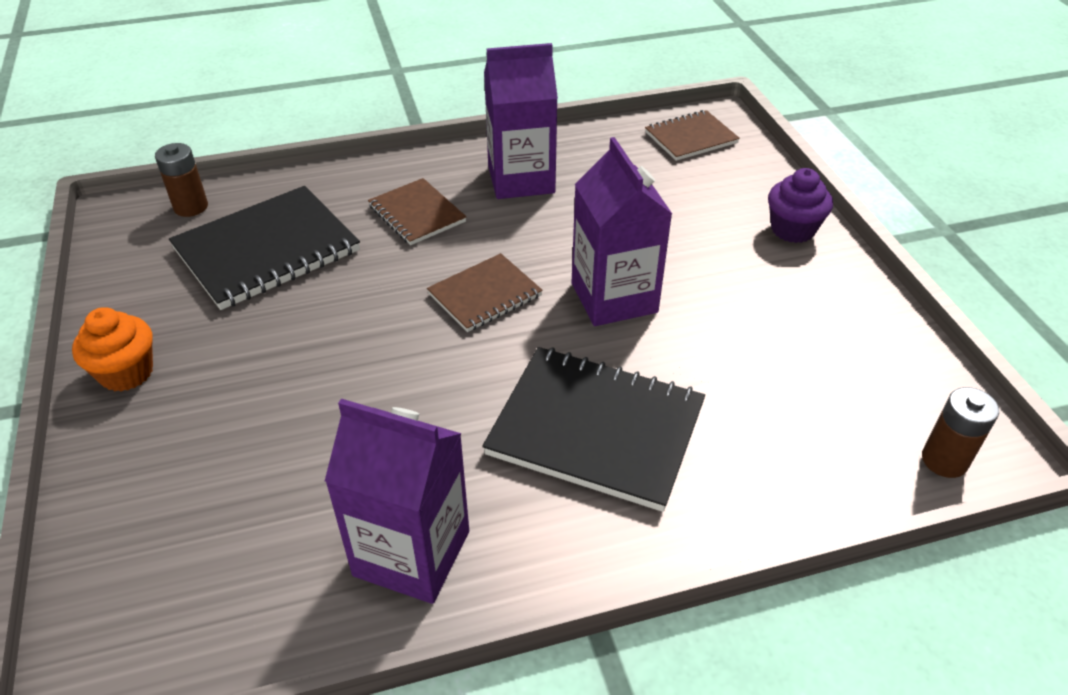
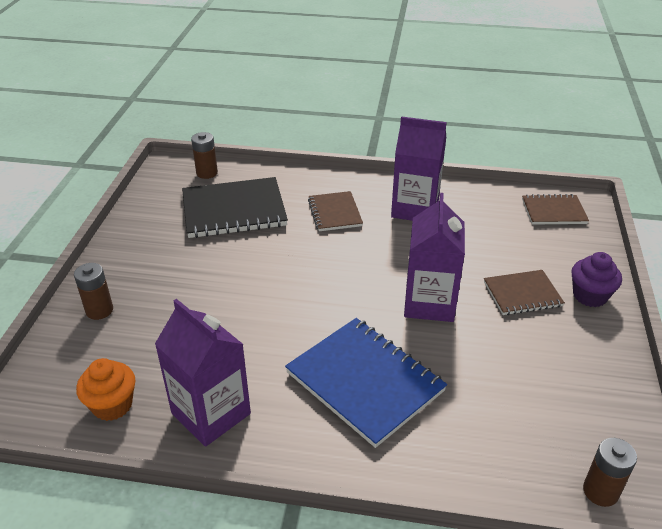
camera: 25 degrees right, 5 degrees down
orange cupcake [72,307,153,392] -> orange cupcake moved to [76,358,136,421]
brown notebook [427,253,543,332] -> brown notebook moved to [484,270,565,315]
black notebook [482,347,705,512] -> blue notebook [285,318,447,448]
none -> brown battery [74,263,113,320]

